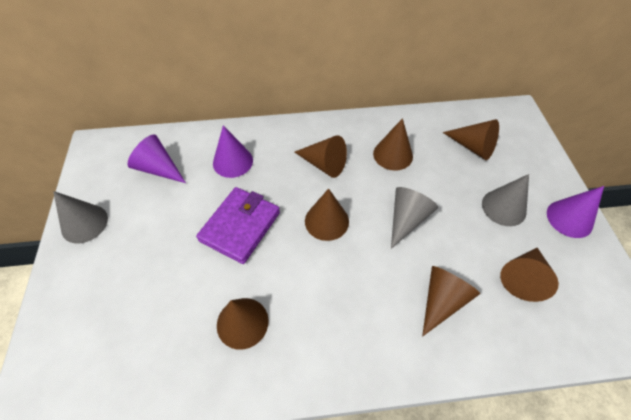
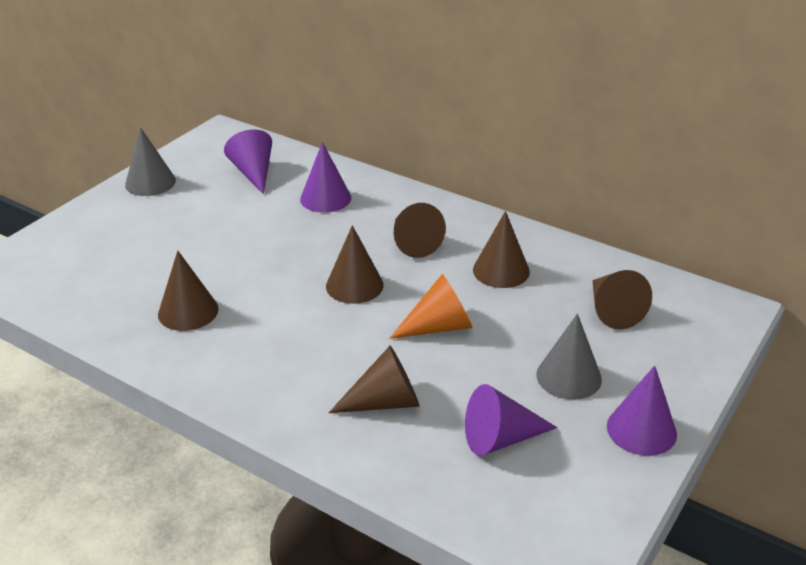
camera: 40 degrees right, 20 degrees down
purple wallet [196,187,280,264] -> none
grey cone [391,187,438,249] -> orange cone [389,274,472,339]
brown cone [500,248,559,302] -> purple cone [465,384,557,456]

